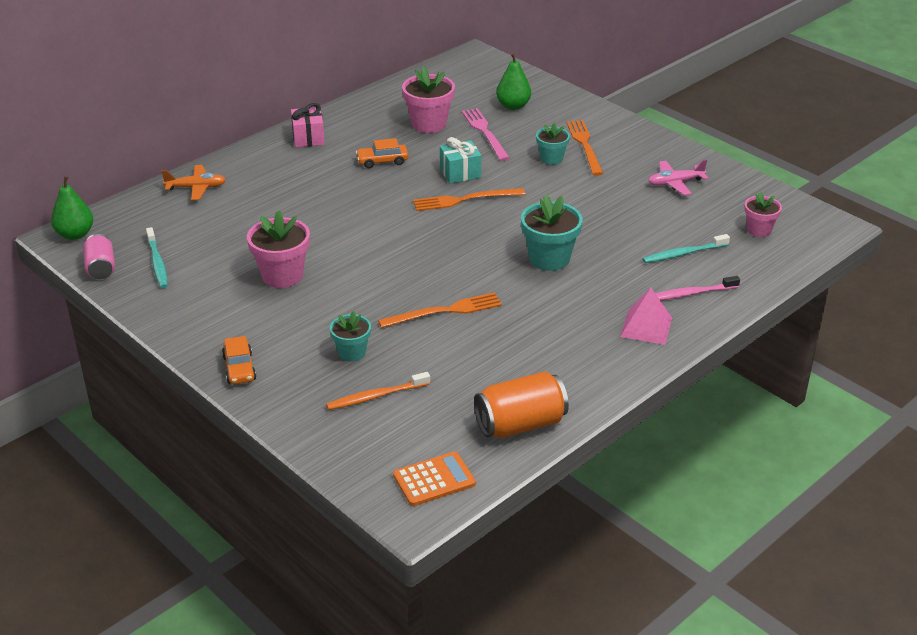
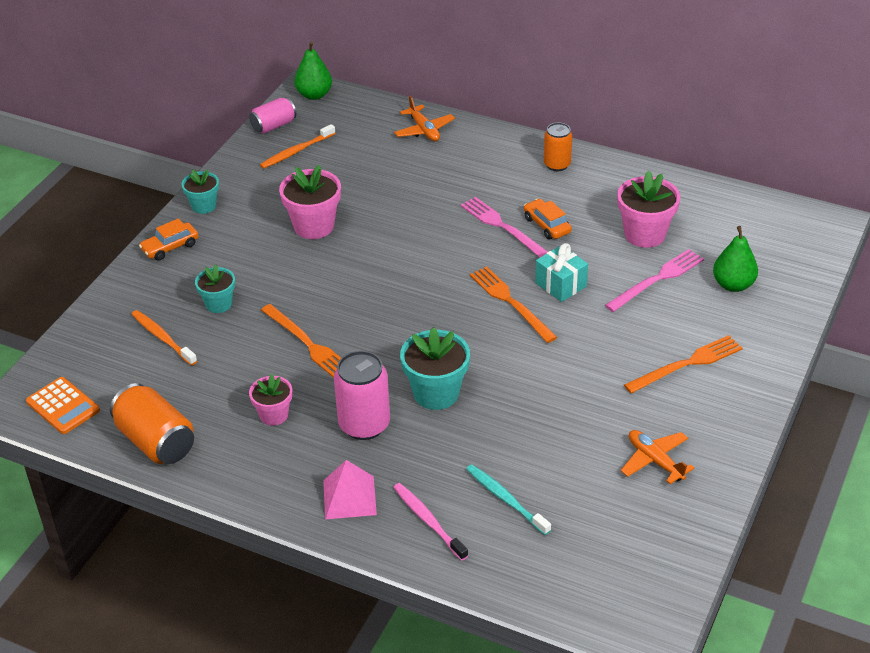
camera: 70 degrees right, 5 degrees up
turquoise toothbrush [146,227,168,288] -> orange toothbrush [260,124,336,169]
pink gift [291,103,325,147] -> orange can [544,123,572,171]
turquoise flower pot [536,122,570,165] -> turquoise flower pot moved to [182,170,219,214]
pink plane [648,159,708,195] -> orange plane [621,430,694,484]
pink flower pot [744,191,782,237] -> pink flower pot moved to [249,374,292,426]
none -> pink can [334,351,390,440]
none -> pink fork [461,197,548,257]

